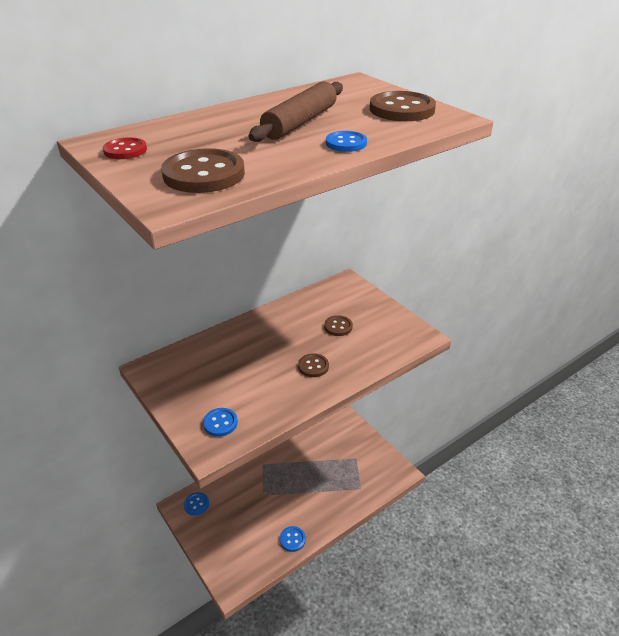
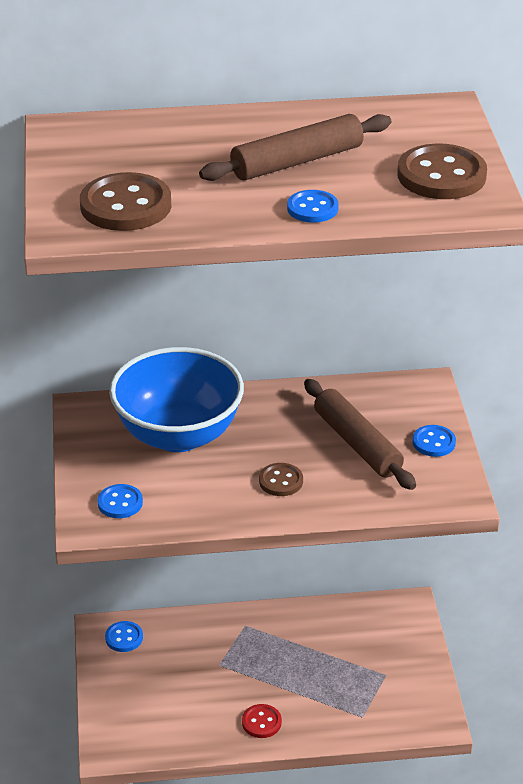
camera: 30 degrees right, 0 degrees up
red button [103,137,147,159] -> red button moved to [242,704,282,738]
blue button [280,526,306,552] -> blue button moved to [413,425,456,457]
brown button [324,315,353,336] -> brown rolling pin [304,379,416,490]
none -> blue bowl [109,347,244,452]

